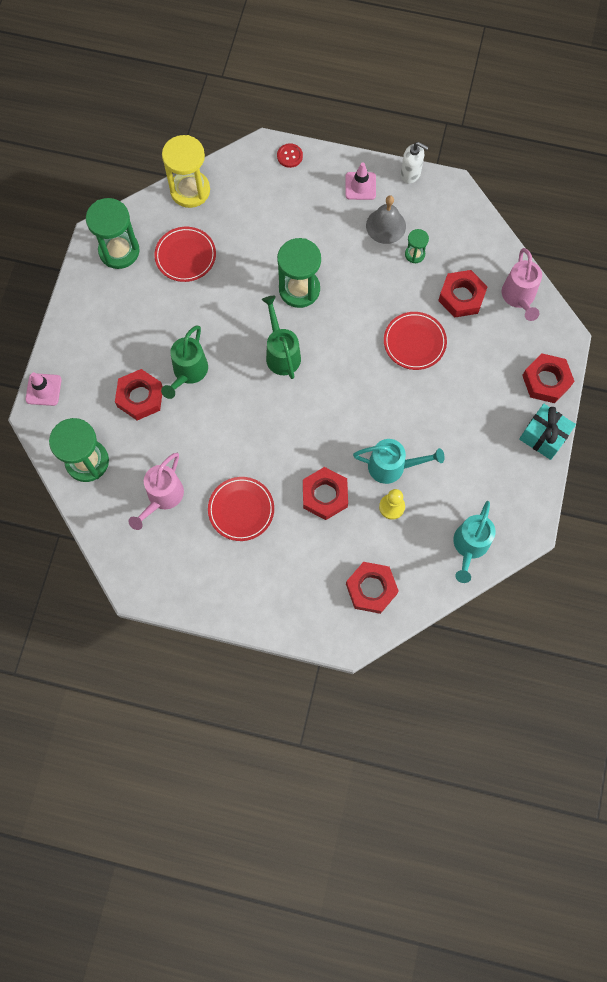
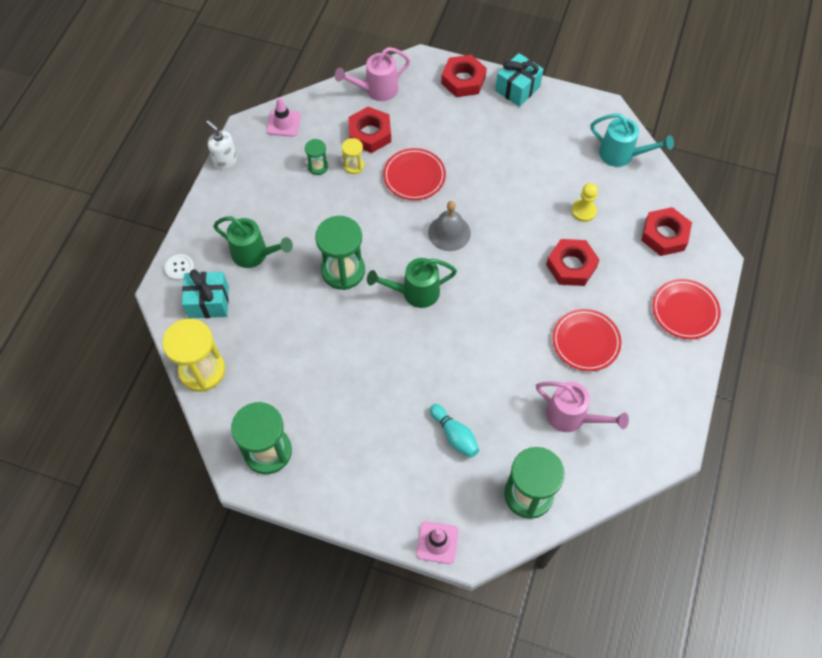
camera: 85 degrees left, 10 degrees down
red nut [115,369,163,420] -> turquoise bowling pin [430,404,479,458]
red plate [154,227,216,282] -> red plate moved to [652,279,721,339]
green watering can [161,325,208,399] -> green watering can moved to [213,216,293,268]
red button [277,143,303,168] -> white button [165,254,194,281]
pink traffic cone [345,163,376,200] -> pink traffic cone moved to [267,97,301,137]
turquoise watering can [353,439,445,484] -> none
grey bell [366,195,406,244] -> grey bell moved to [428,201,471,251]
white soap dispenser [401,142,429,184] -> white soap dispenser turned 75 degrees counterclockwise [206,120,237,170]
pink watering can [502,248,542,321] -> pink watering can turned 150 degrees clockwise [335,47,410,101]
none -> turquoise gift [182,269,229,319]
none -> yellow hourglass [342,138,364,174]

